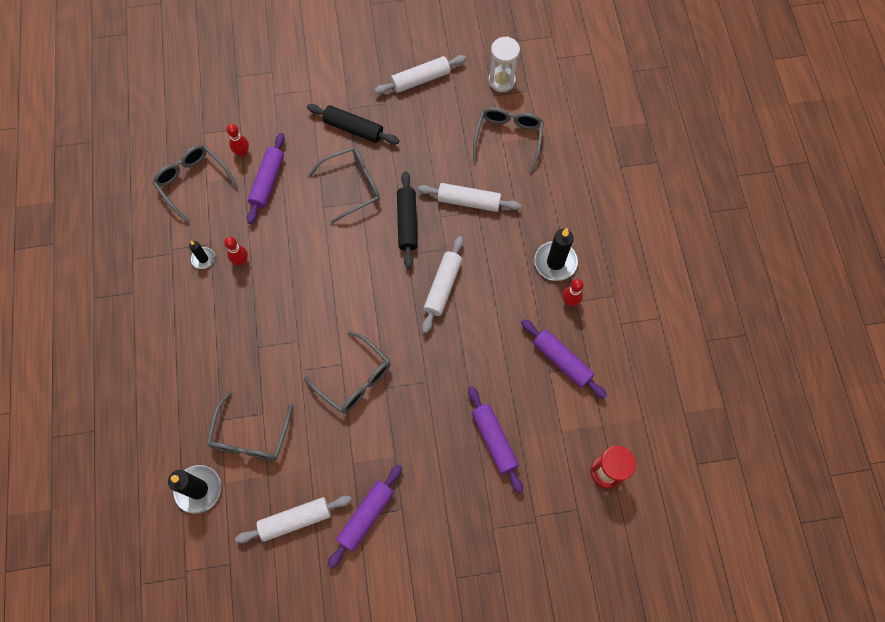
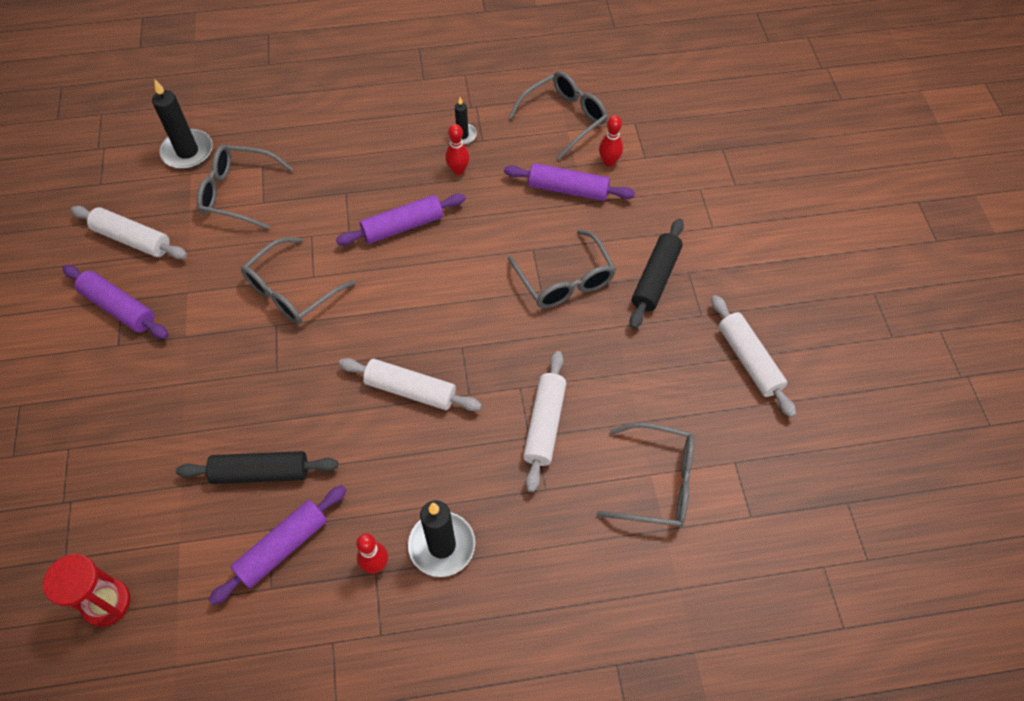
camera: 90 degrees right, 10 degrees down
white rolling pin [235,495,352,543] -> white rolling pin turned 45 degrees counterclockwise [71,206,187,259]
black rolling pin [397,171,418,268] -> black rolling pin moved to [176,451,338,484]
purple rolling pin [468,386,523,493] -> purple rolling pin moved to [336,194,466,246]
white hourglass [488,36,520,92] -> none

